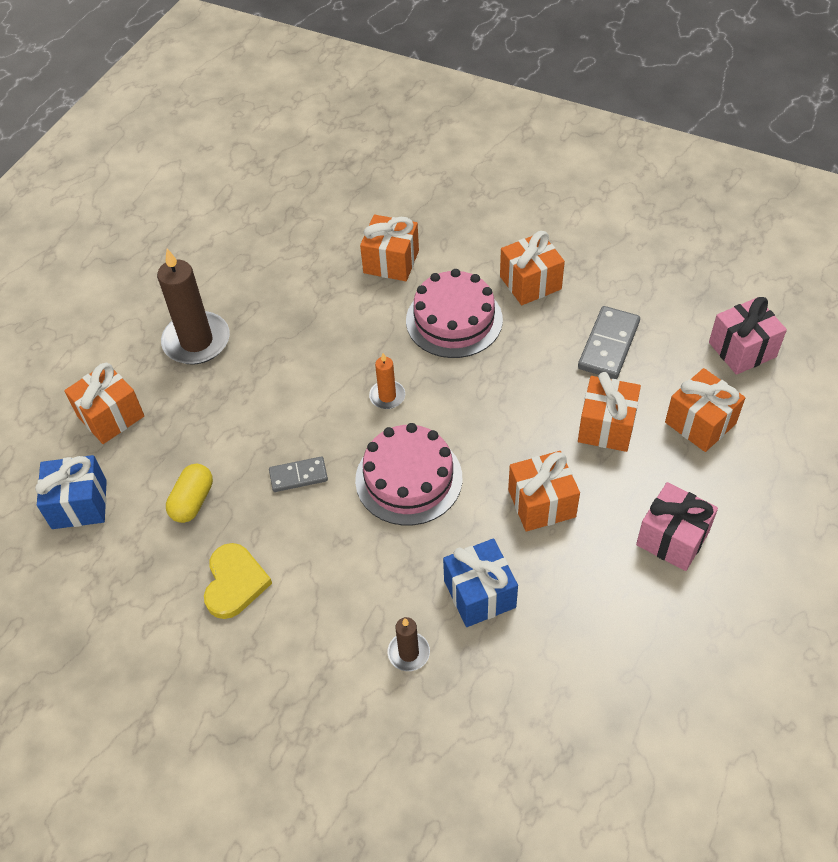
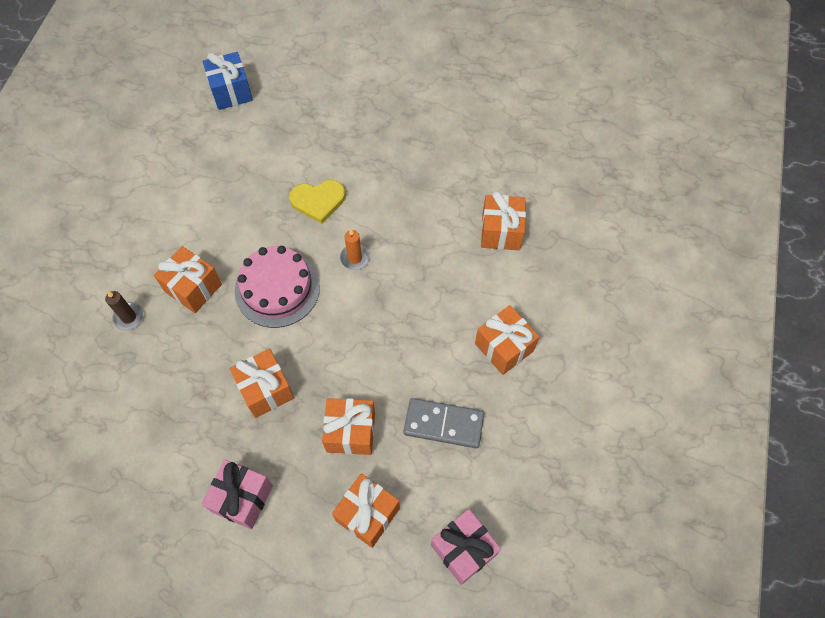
camera: 75 degrees right, 10 degrees up
orange gift [64,363,144,444] -> orange gift moved to [154,246,222,313]
brown candle [157,249,230,365] -> none
yellow capsule [166,464,213,523] -> none
yellow heart [204,543,272,619] -> yellow heart moved to [289,180,346,224]
grey domino [269,457,328,492] -> none
pink cake [406,269,503,358] -> none
blue gift [443,538,518,627] -> none

